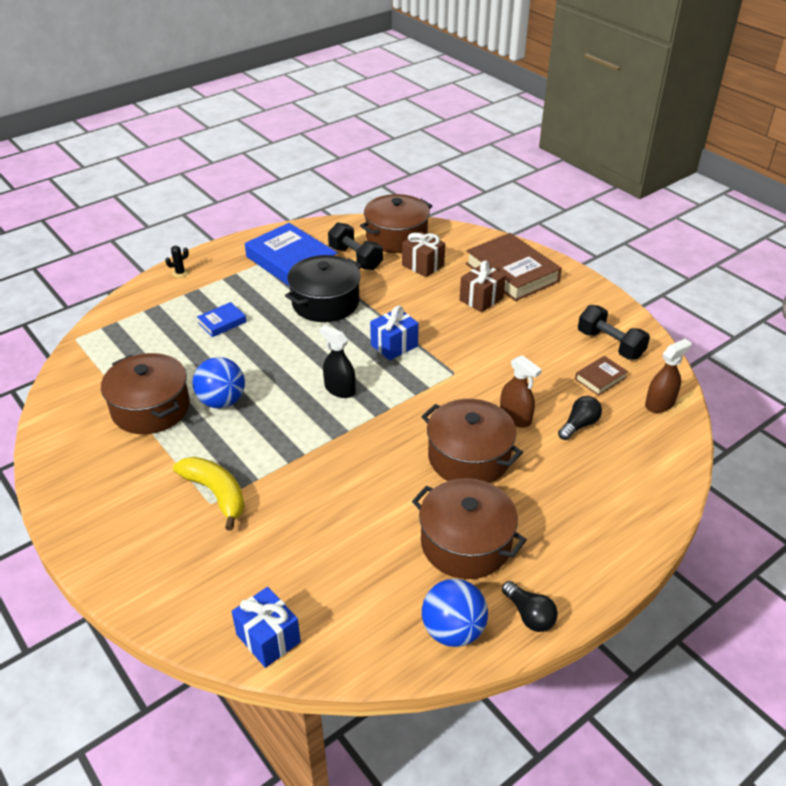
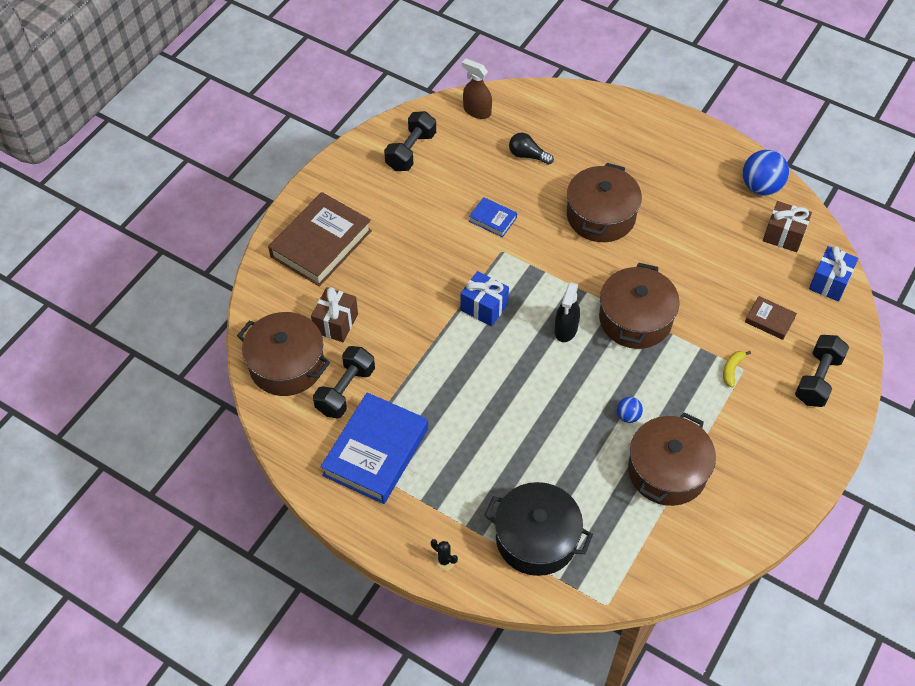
camera: 110 degrees left, 15 degrees up
yellow banana [173,457,245,530] -> yellow banana [723,351,751,388], size x0.51
blue ball [193,357,245,408] -> blue ball [616,397,643,423], size x0.52
blue book [197,302,247,337] -> blue book moved to [469,197,517,237]
black pot [285,255,362,322] -> black pot moved to [484,482,593,576]
brown pot [412,478,527,579] -> brown pot moved to [599,263,680,349]
brown gift [459,261,506,312] -> brown gift moved to [763,201,812,252]
brown spray bottle [500,355,542,428] -> none
black light bulb [502,581,558,632] -> none
brown book [575,356,628,396] -> brown book moved to [745,296,797,340]
none -> black dumbbell [795,335,849,407]

